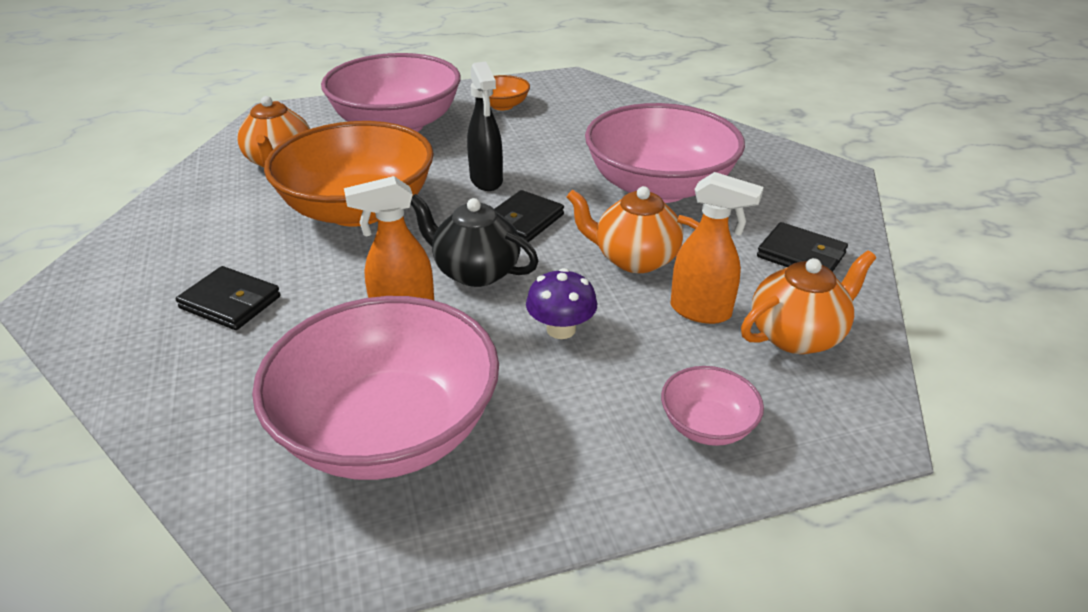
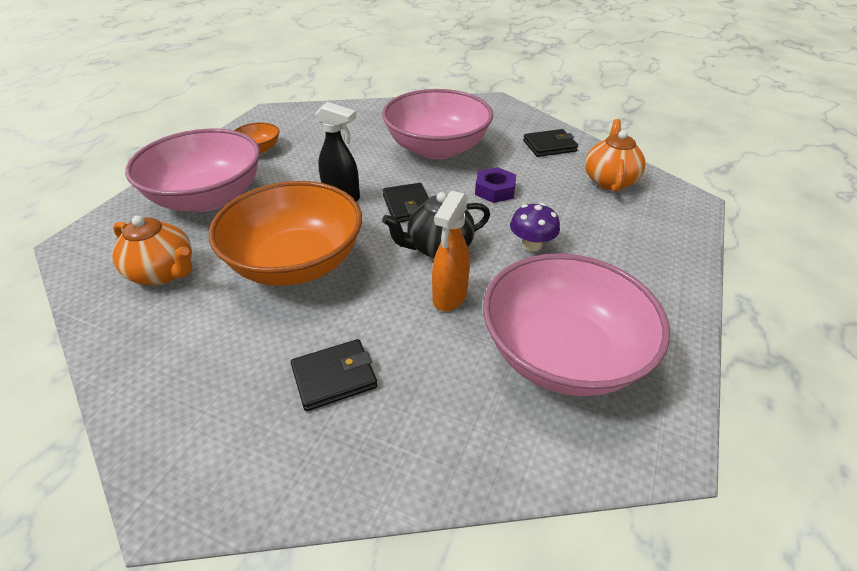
camera: 50 degrees left, 5 degrees up
orange teapot [567,186,699,273] -> purple nut [475,167,516,203]
pink bowl [661,366,764,446] -> none
orange spray bottle [670,172,764,324] -> none

